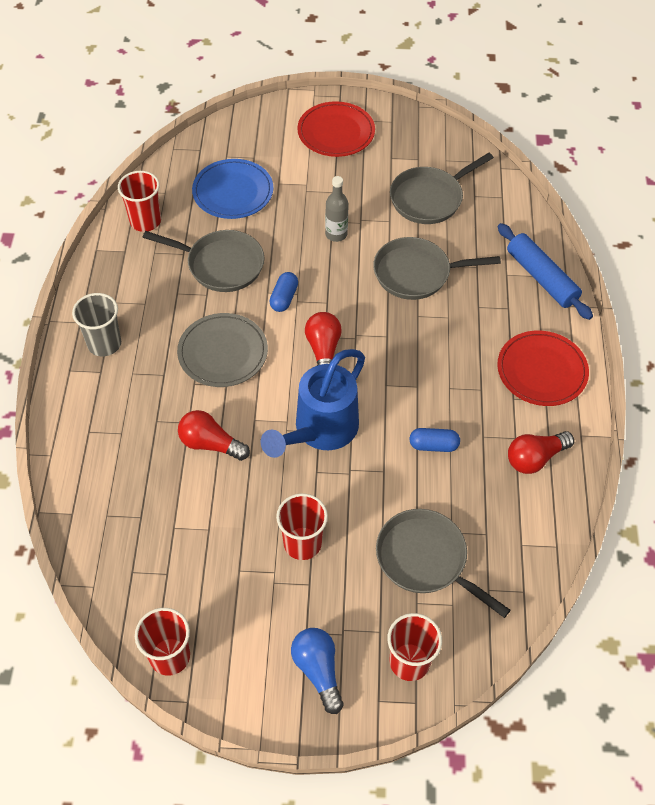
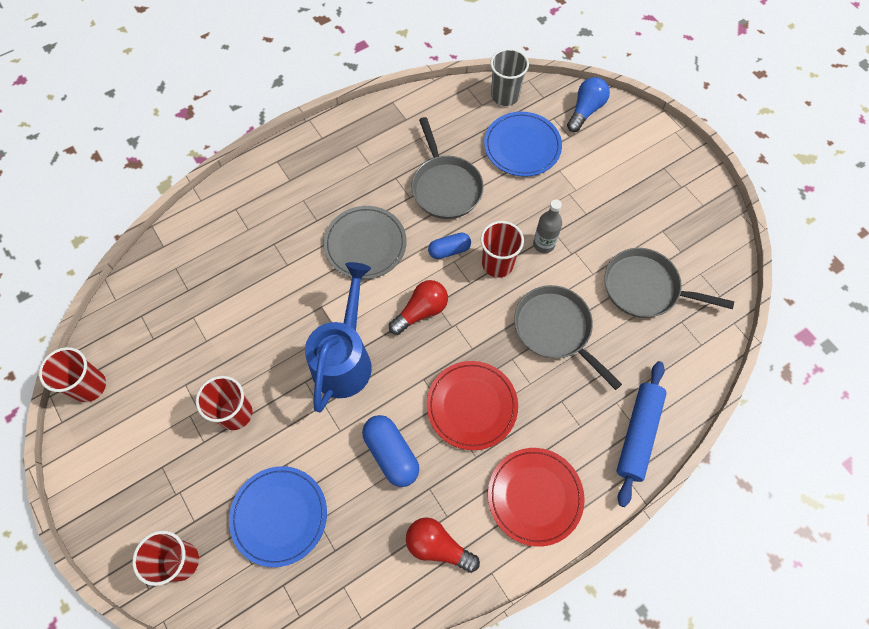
camera: 55 degrees right, 10 degrees up
grey cup [72,293,121,356] -> grey cup moved to [490,48,529,106]
red cup [118,171,161,232] -> red cup moved to [481,221,524,278]
red light bulb [178,410,250,461] -> none
blue watering can [261,349,365,458] -> blue watering can turned 105 degrees clockwise [305,262,372,412]
blue light bulb [291,628,344,714] -> blue light bulb moved to [567,77,610,132]
red plate [297,101,375,157] -> red plate moved to [427,361,518,450]
grey pan [376,509,510,618] -> blue plate [229,466,327,567]
blue capsule [409,428,460,452] -> blue capsule [362,415,419,487], size x1.54

